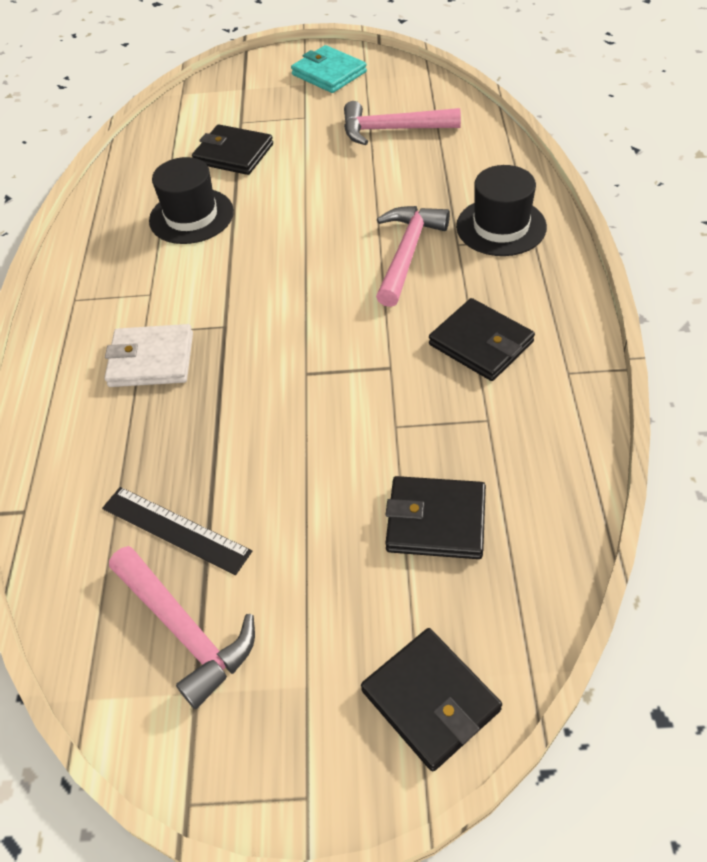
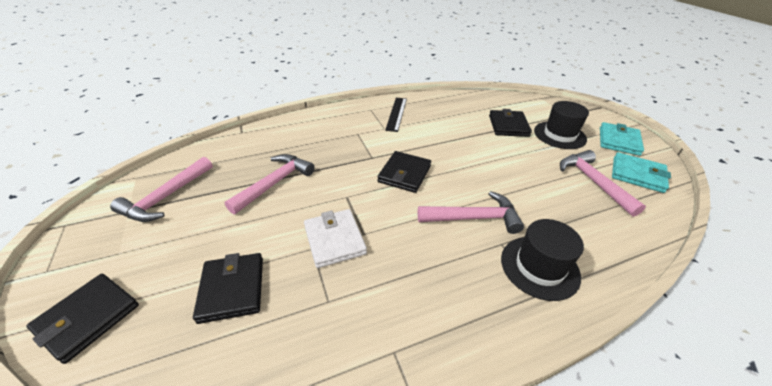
camera: 65 degrees right, 10 degrees down
black ruler [102,487,252,575] -> black ruler moved to [385,98,407,132]
white wallet [104,324,193,387] -> white wallet moved to [304,209,367,268]
black hat [149,157,234,244] -> black hat moved to [534,101,589,149]
black wallet [429,298,535,381] -> black wallet moved to [377,151,431,193]
none -> pink hammer [224,154,315,214]
none -> turquoise wallet [612,152,671,193]

